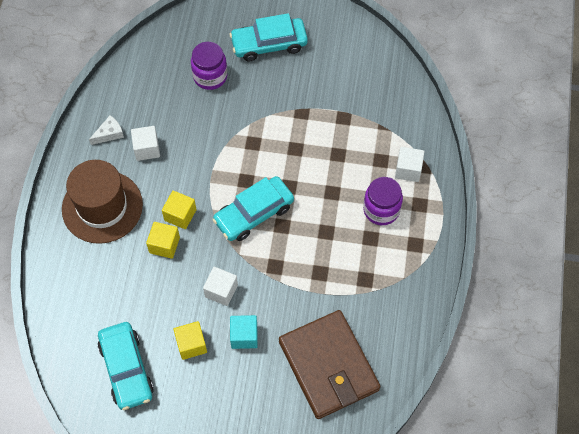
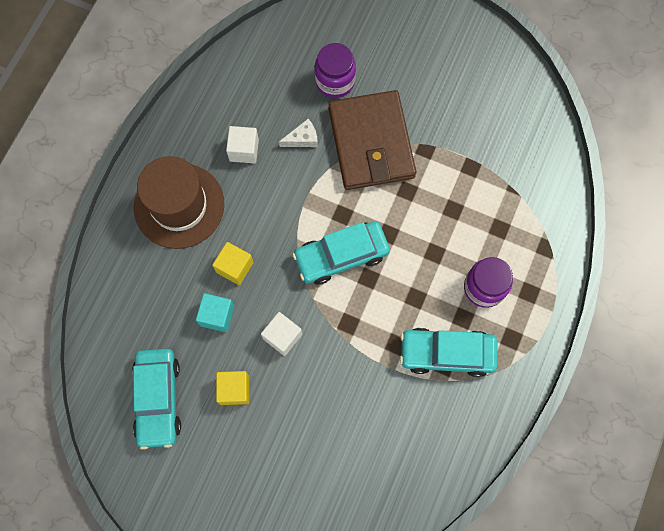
camera: 15 degrees right, 10 degrees up
white cheese [89,115,124,145] -> white cheese moved to [279,119,318,147]
yellow cube [162,191,196,229] -> none
turquoise car [230,13,308,61] -> turquoise car moved to [400,328,497,377]
turquoise cube [230,315,258,349] -> turquoise cube moved to [196,293,234,332]
brown wallet [279,310,380,419] -> brown wallet moved to [328,90,416,190]
white cube [395,147,424,182] -> none

